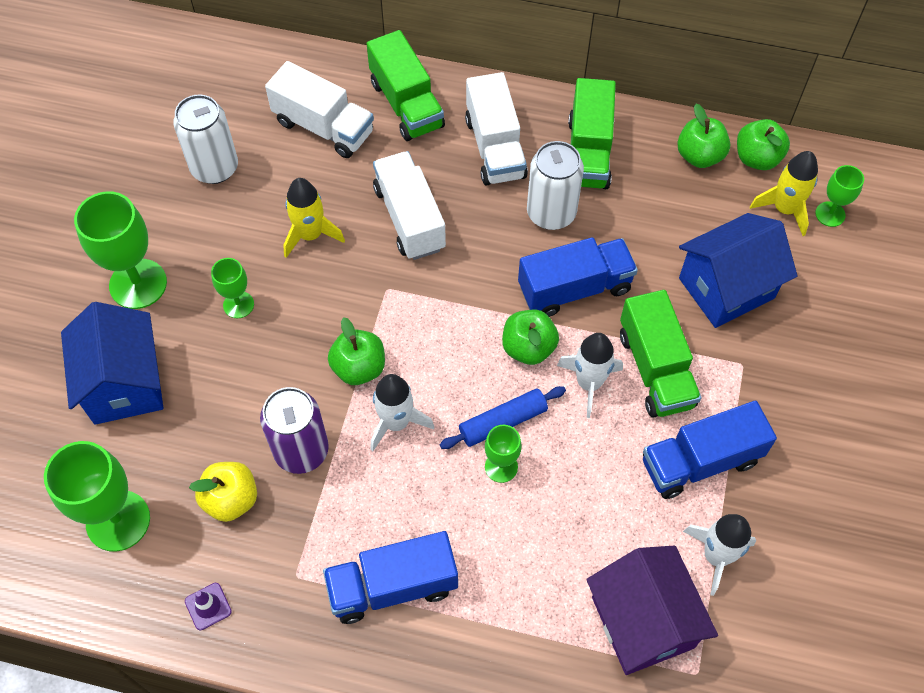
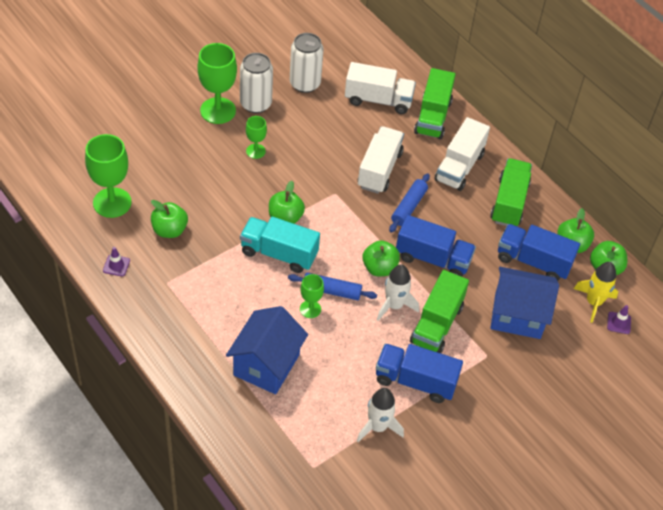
camera: 35 degrees right, 10 degrees down
blue house [61,302,163,425] -> blue house moved to [226,306,308,394]
yellow apple [189,462,257,522] -> green apple [151,200,188,238]
purple can [260,387,329,474] -> none
white truck [265,61,374,158] -> white truck turned 60 degrees counterclockwise [345,62,416,114]
yellow rocket [283,178,345,258] -> none
blue truck [323,531,458,624] -> blue truck moved to [498,224,580,281]
white rocket [370,374,434,451] -> turquoise truck [240,217,320,273]
white can [527,141,584,230] -> white can moved to [240,53,273,113]
green truck [568,78,616,189] -> green truck turned 150 degrees clockwise [490,158,532,226]
purple house [586,545,718,675] -> none
green goblet [815,165,864,227] -> purple traffic cone [607,305,631,334]
none -> blue rolling pin [389,173,430,232]

